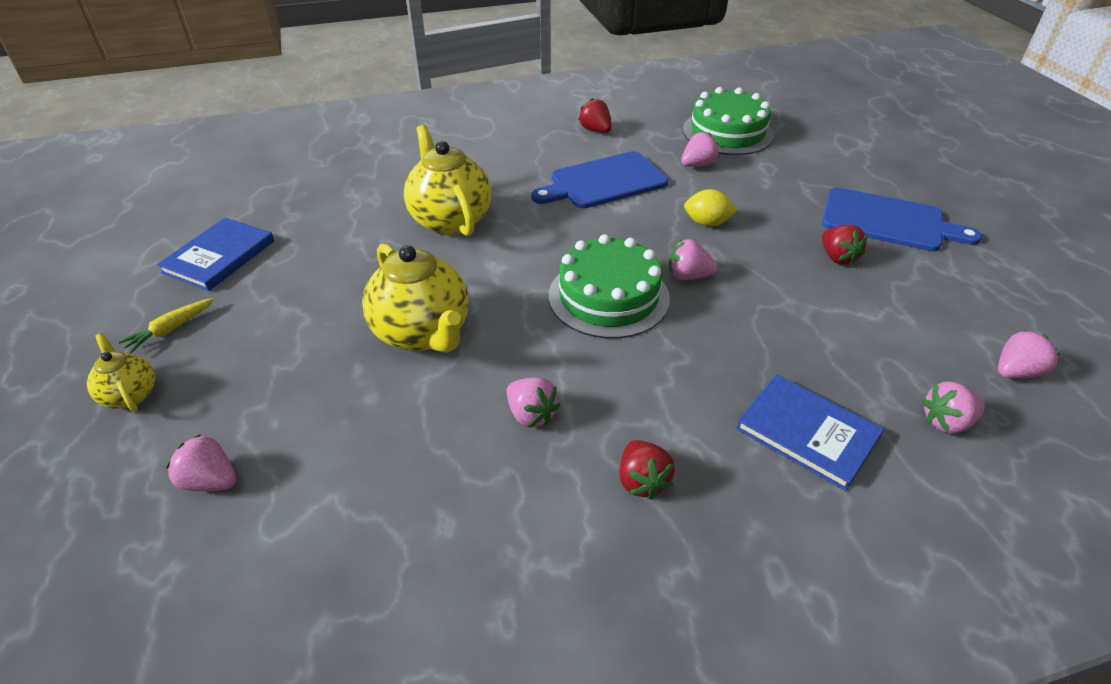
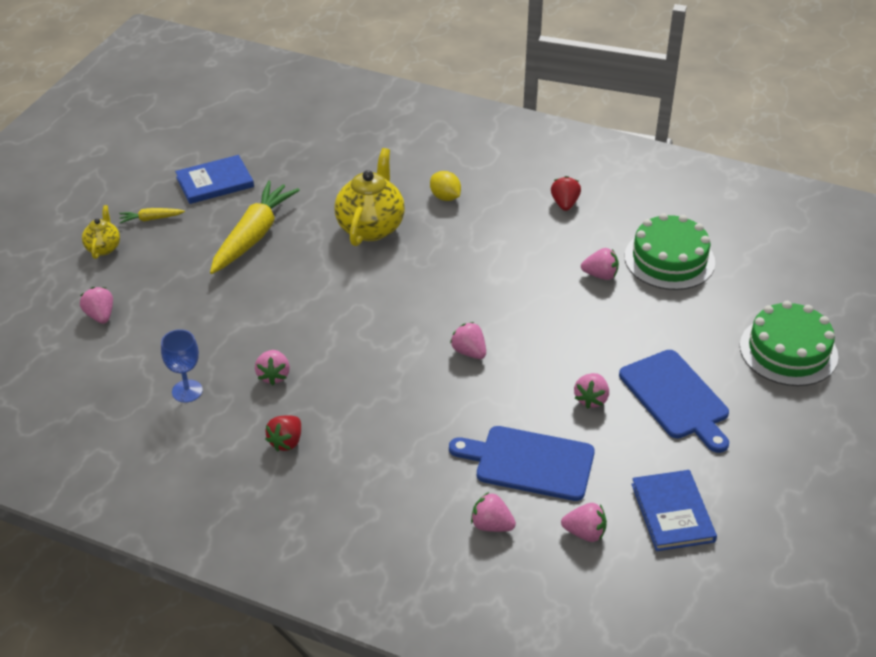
camera: 40 degrees right, 0 degrees up
yellow teapot [362,244,469,353] -> none
blue cutting board [531,151,668,208] -> blue cutting board moved to [449,426,595,501]
green cake [549,234,670,339] -> green cake moved to [740,301,838,386]
yellow lemon [684,189,738,227] -> yellow lemon moved to [430,171,461,201]
blue book [736,374,884,491] -> blue book moved to [631,470,717,551]
red strawberry [822,225,868,266] -> pink strawberry [574,373,609,409]
none -> blue goblet [161,329,203,403]
none -> yellow carrot [210,181,300,274]

